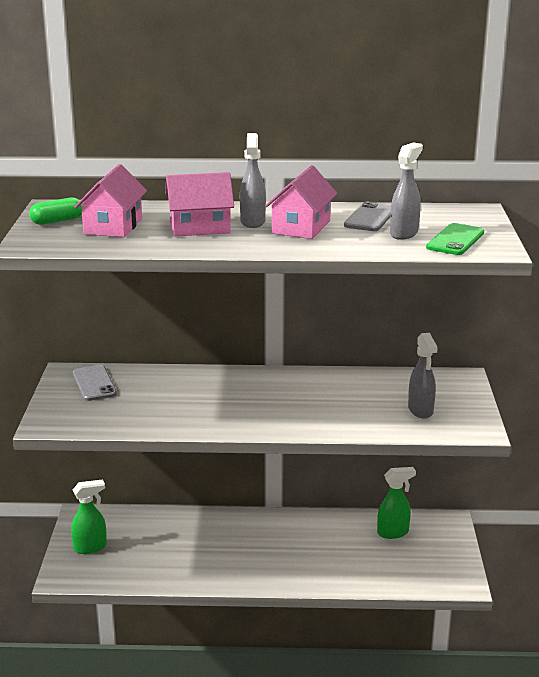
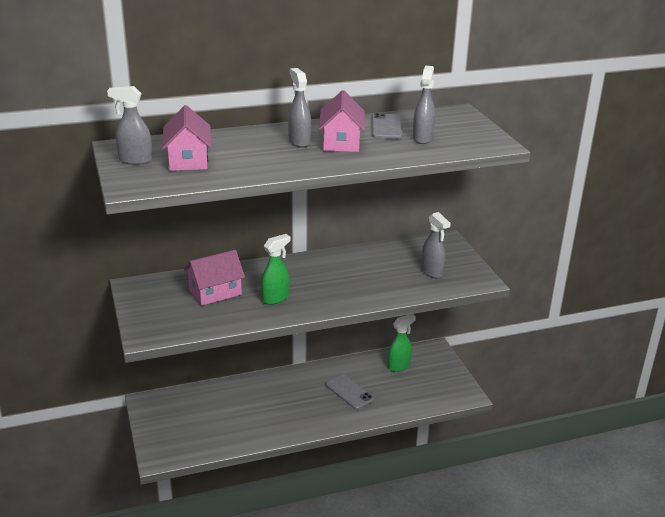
camera: 20 degrees left, 5 degrees up
green capsule [29,198,82,225] -> grey spray bottle [107,86,153,165]
green spray bottle [71,480,107,554] -> green spray bottle moved to [261,234,291,305]
grey phone [73,365,117,401] -> grey phone moved to [326,375,374,410]
pink house [165,172,234,237] -> pink house moved to [184,250,245,306]
green phone [426,223,484,255] -> none

